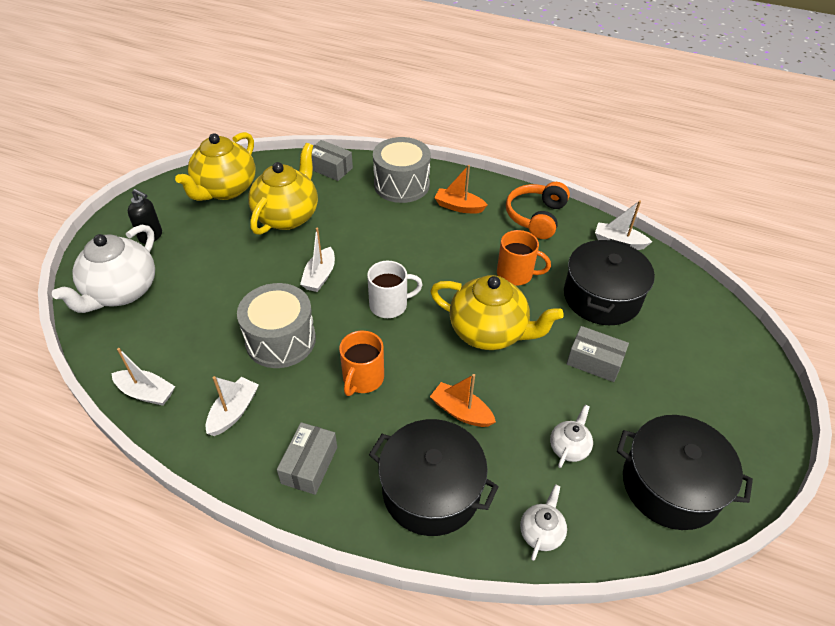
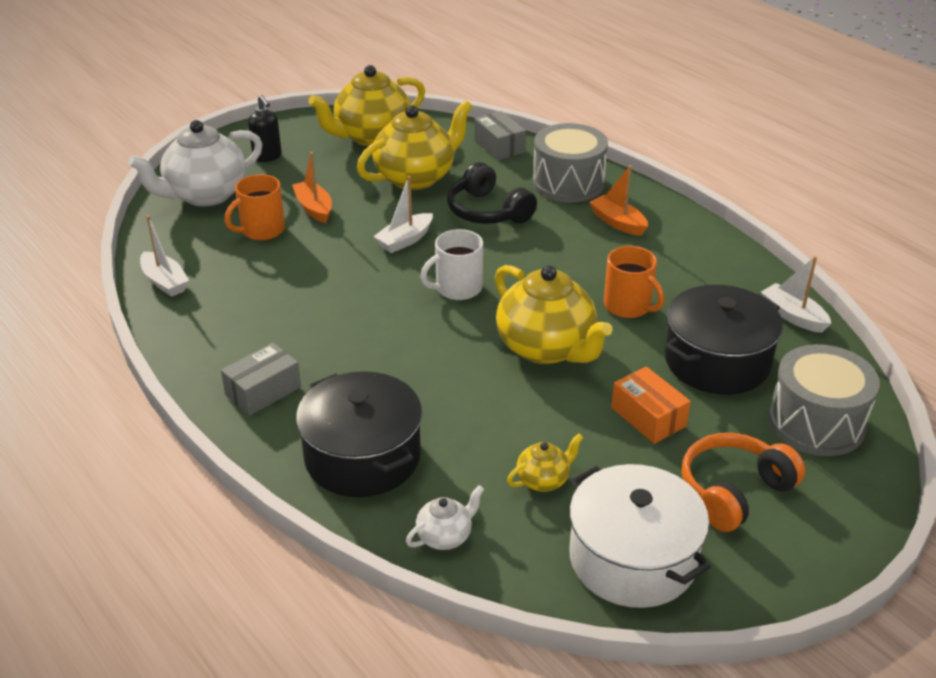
camera: 30 degrees right, 10 degrees down
white boat [205,376,259,436] -> none
grey drum [237,283,316,368] -> grey drum moved to [769,344,880,456]
orange mug [339,331,384,396] -> orange mug moved to [225,174,285,240]
white mug [367,261,423,318] -> white mug turned 135 degrees clockwise [420,229,483,300]
orange boat [430,374,496,427] -> orange boat moved to [292,152,332,223]
orange headphones [506,182,570,239] -> orange headphones moved to [681,433,805,532]
white teapot [550,405,593,468] -> yellow teapot [507,434,584,492]
grey box [567,326,629,382] -> orange box [611,366,691,444]
black pot [617,415,753,530] -> white pot [569,464,711,608]
none -> black headphones [447,162,537,224]

